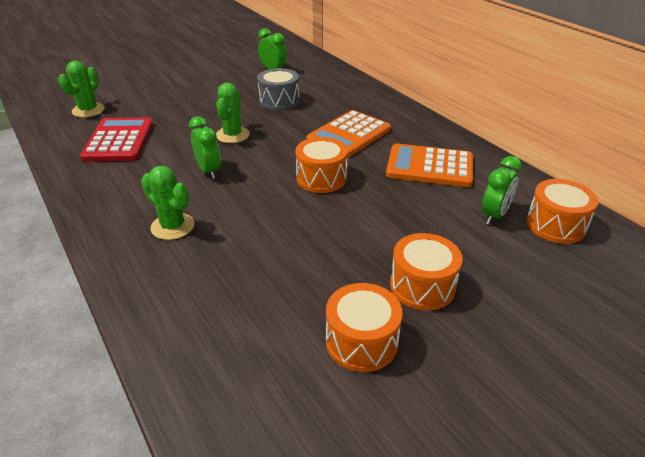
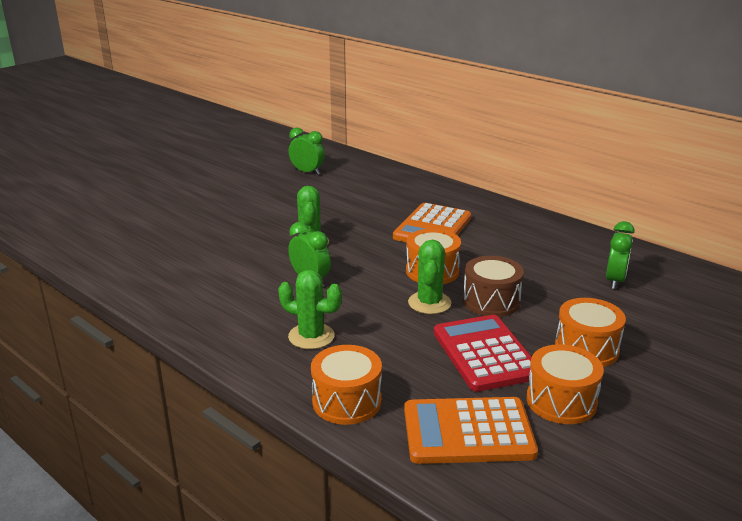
camera: 15 degrees left, 10 degrees down
green cactus [58,61,105,117] -> green cactus moved to [408,240,451,314]
red calculator [80,117,153,161] -> red calculator moved to [434,315,532,392]
grey drum [257,68,300,111] -> none
orange calculator [386,143,473,187] -> orange calculator moved to [404,397,538,464]
orange drum [526,179,598,244] -> orange drum moved to [311,345,382,425]
none -> brown drum [463,256,524,317]

